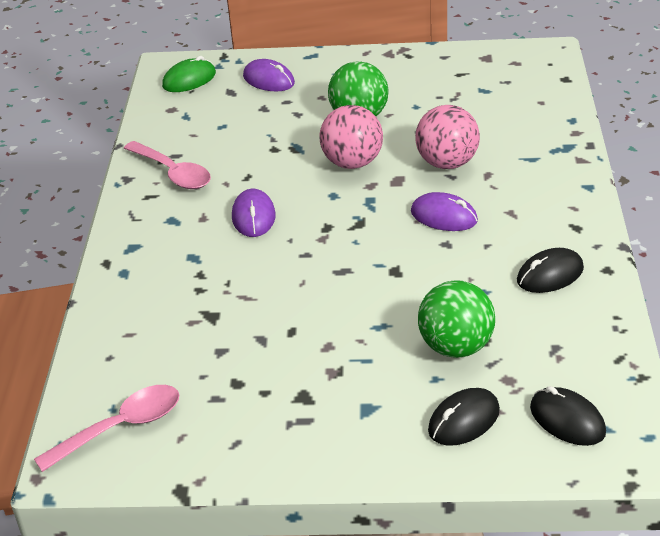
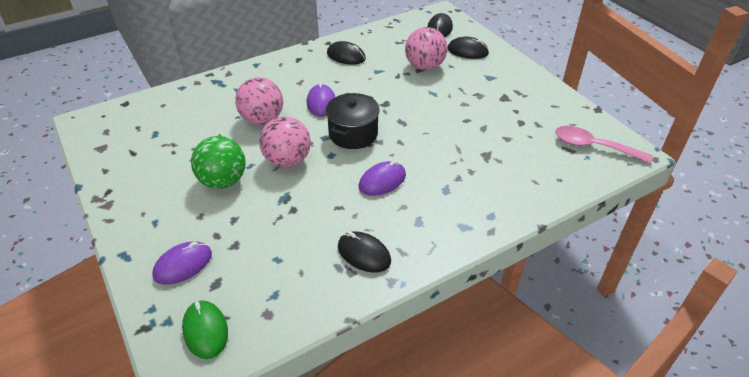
camera: 125 degrees left, 5 degrees up
pink spoon [124,141,211,189] -> black mouse [338,231,391,273]
green mouse [162,56,216,92] -> green mouse turned 45 degrees clockwise [182,300,228,359]
purple mouse [243,59,295,92] -> purple mouse turned 45 degrees clockwise [152,241,212,285]
green ball [418,280,495,358] -> pink ball [405,27,447,70]
none -> black pot [326,93,380,149]

